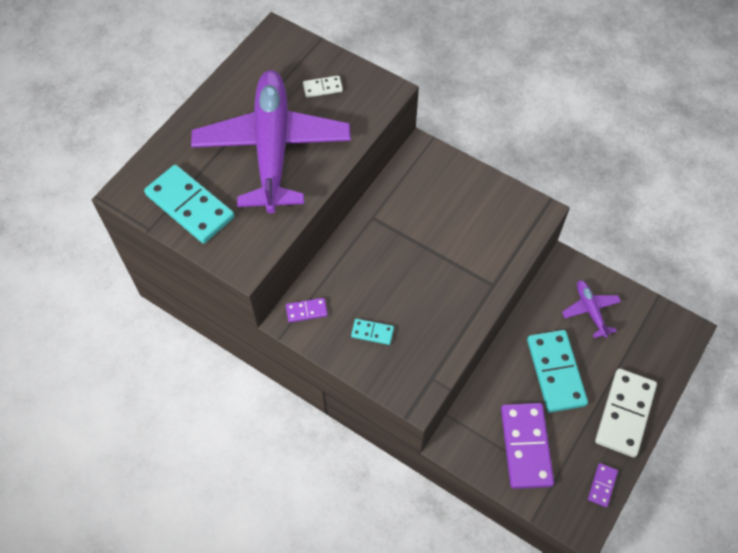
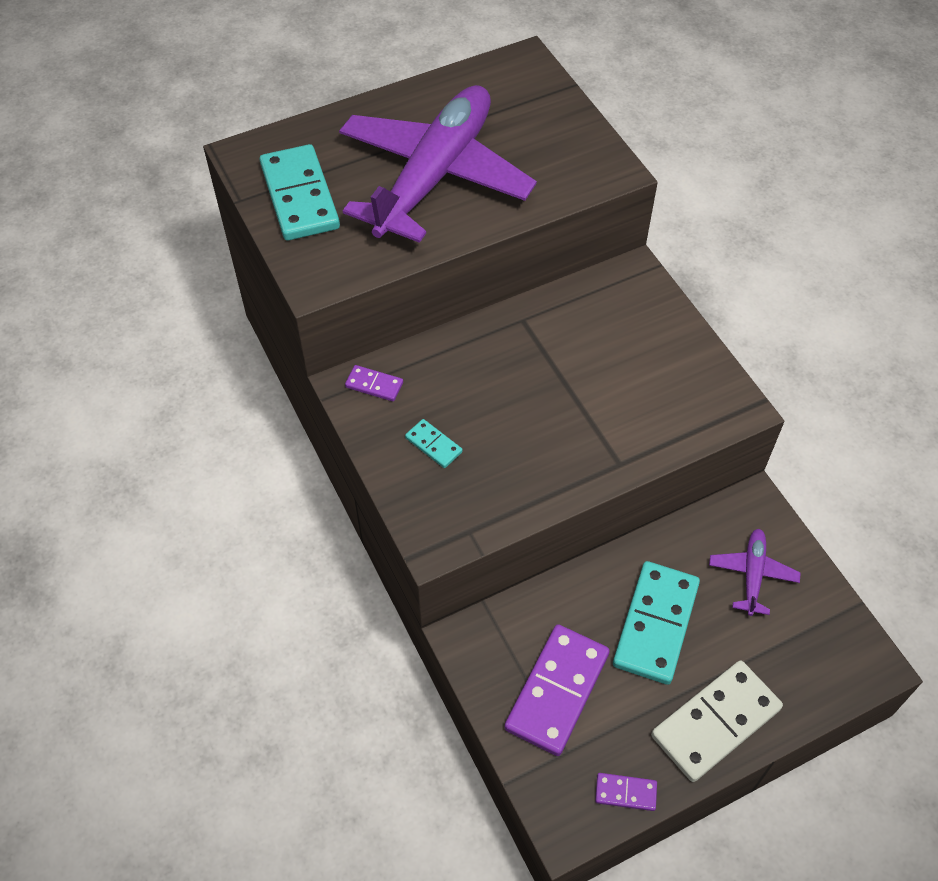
camera: 30 degrees right, 5 degrees down
white domino [303,76,343,98] -> none
purple domino [588,463,618,507] -> purple domino turned 45 degrees clockwise [595,773,657,811]

